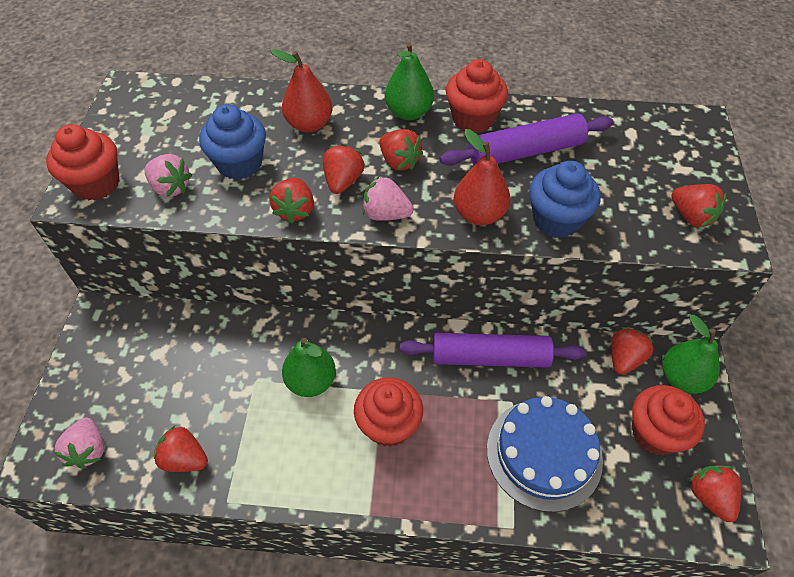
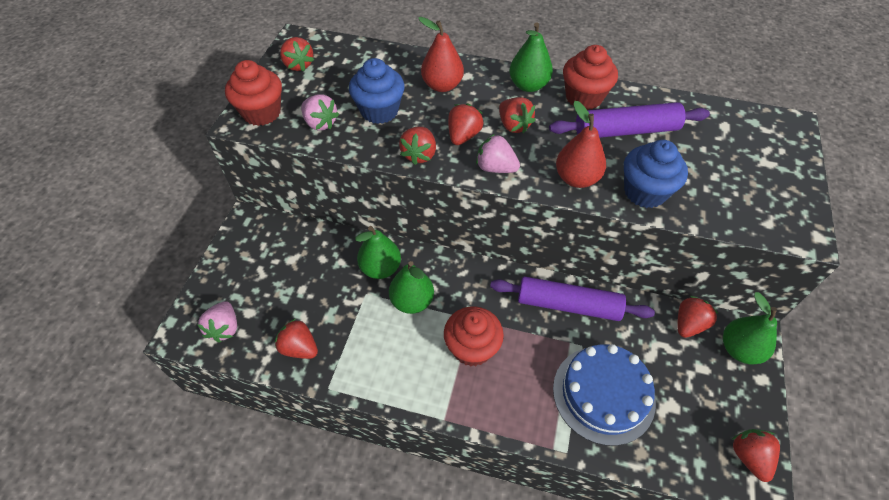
camera: 10 degrees right, 0 degrees up
red cupcake [632,385,705,455] -> none
red strawberry [671,184,727,227] -> red strawberry moved to [280,37,314,72]
none -> green pear [355,226,401,279]

